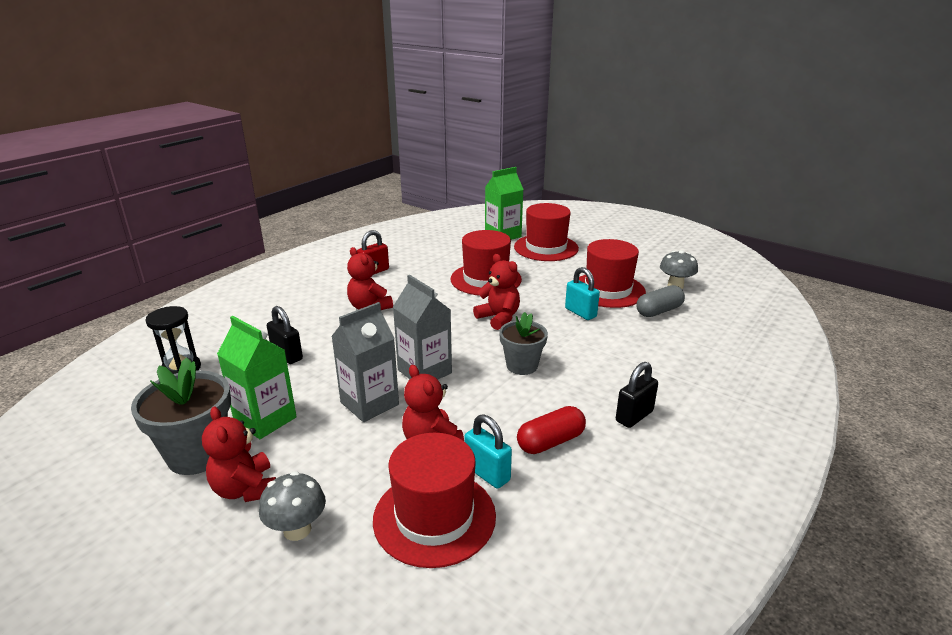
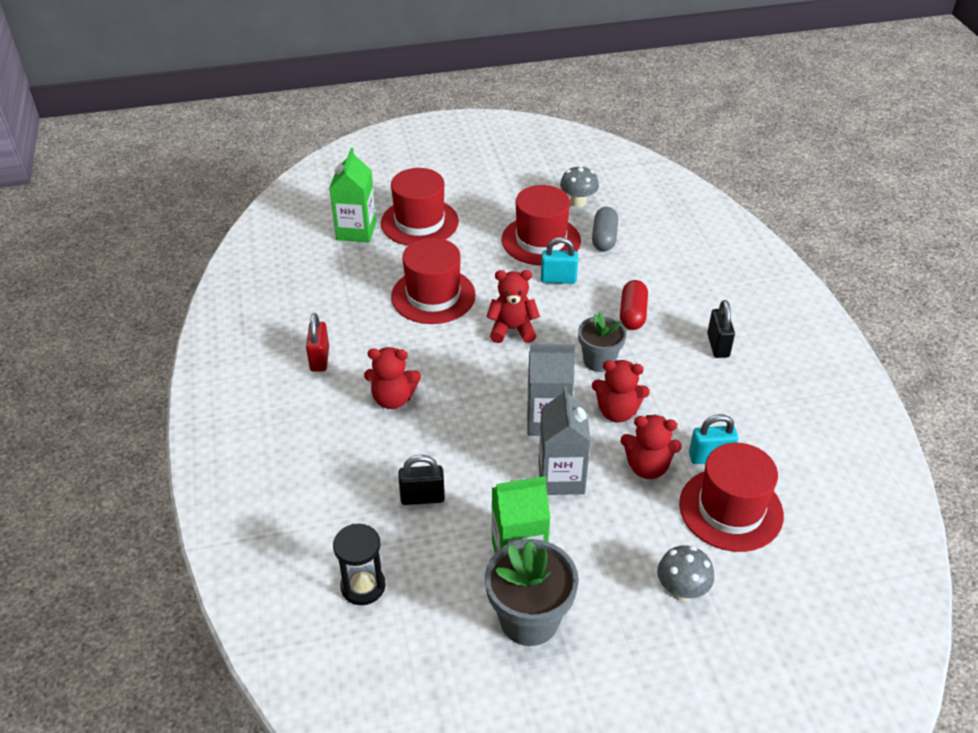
camera: 50 degrees left, 15 degrees up
red teddy bear [202,406,276,502] -> red teddy bear moved to [592,360,650,423]
red capsule [517,406,586,454] -> red capsule moved to [620,280,648,330]

